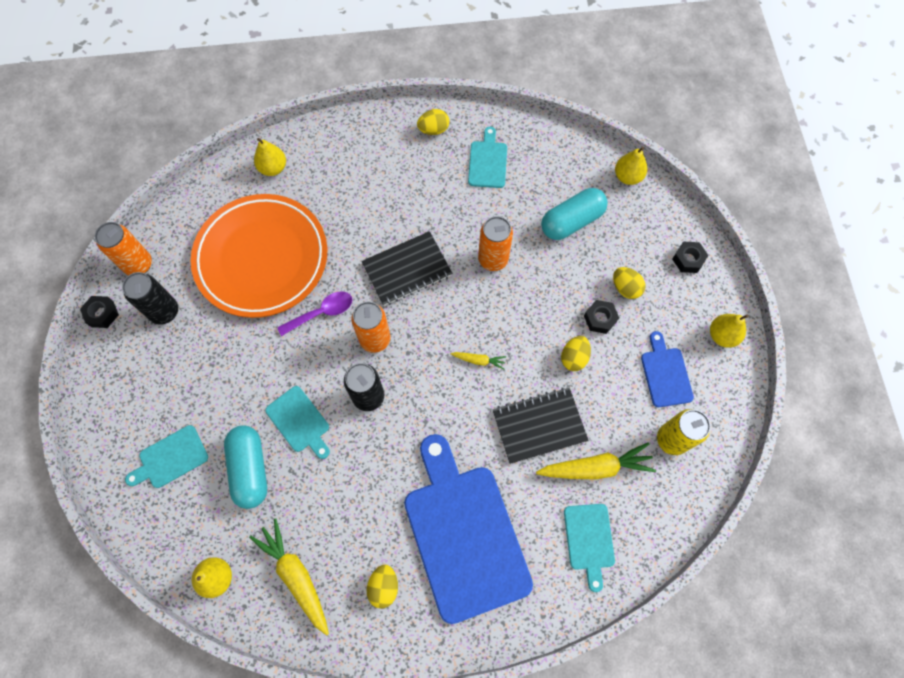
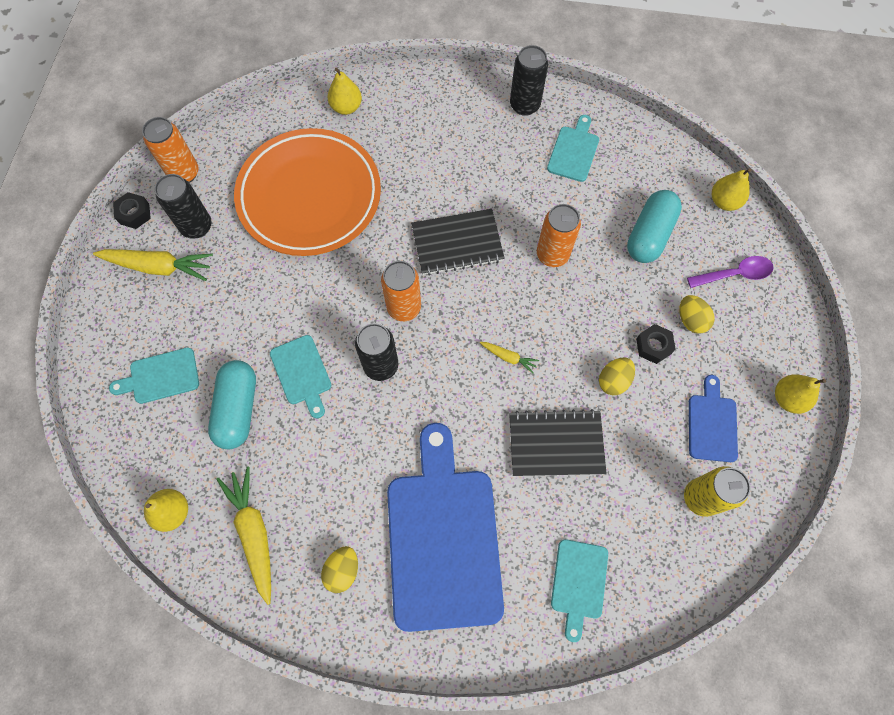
camera: 15 degrees right, 0 degrees up
purple spoon [277,291,352,336] -> purple spoon moved to [687,256,774,288]
yellow egg [417,109,450,135] -> black can [510,45,548,116]
yellow carrot [536,442,656,479] -> yellow carrot moved to [93,249,213,281]
turquoise capsule [541,188,608,240] -> turquoise capsule turned 45 degrees counterclockwise [627,190,682,263]
black nut [672,242,708,273] -> none

